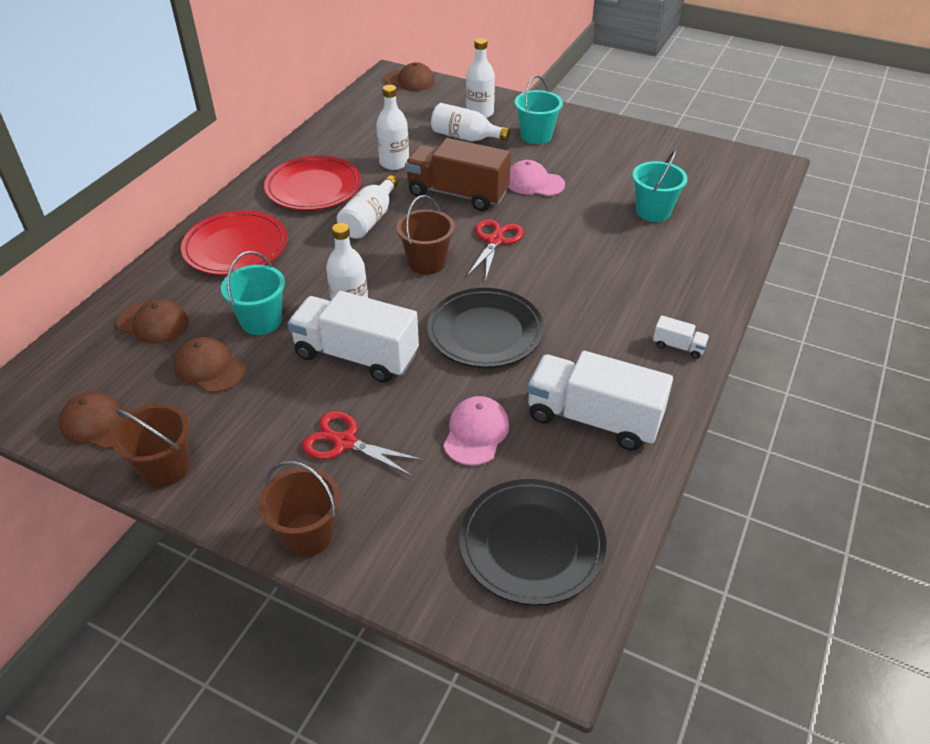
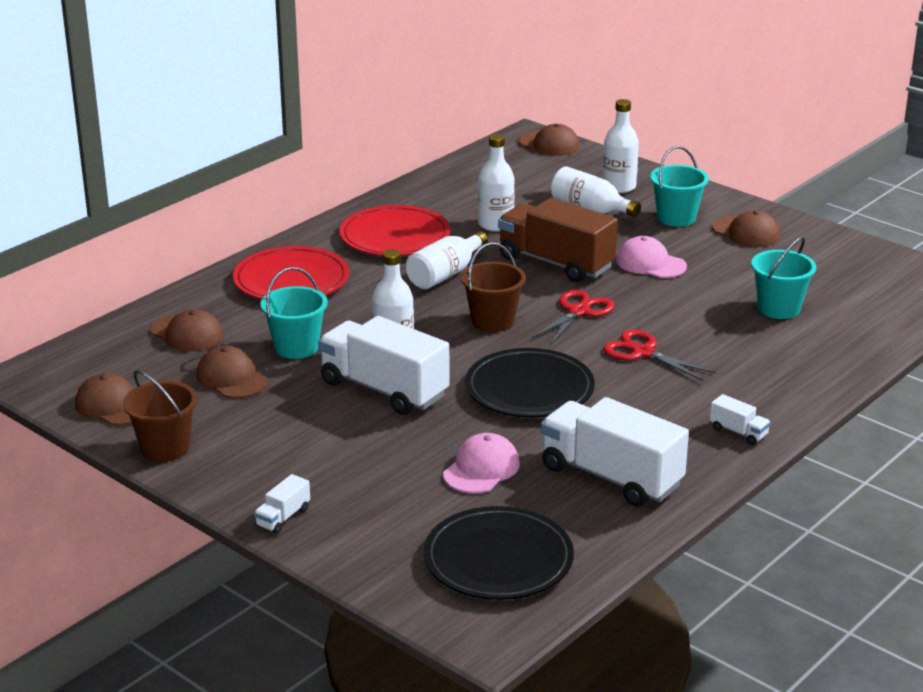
camera: 15 degrees right, 15 degrees down
brown bucket [259,461,340,557] -> white truck [254,474,310,534]
red scissors [302,411,424,477] -> red scissors moved to [603,329,716,381]
none -> brown cap [712,210,780,247]

